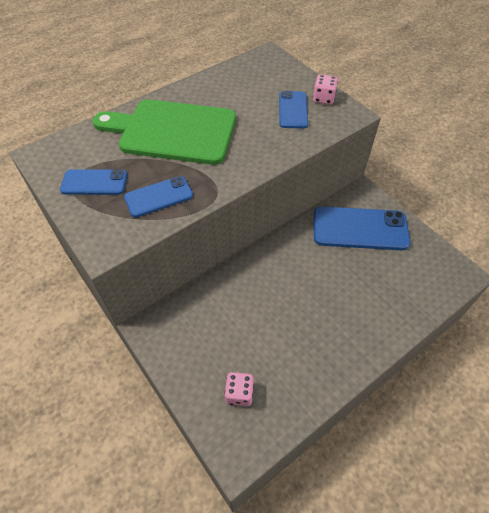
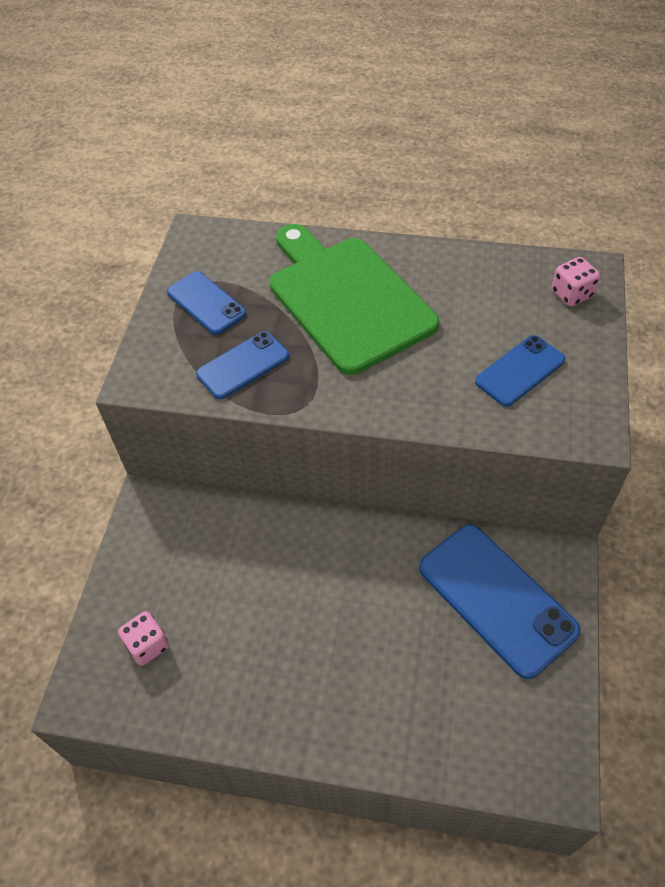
camera: 50 degrees right, 0 degrees up
blue phone [124,176,193,217] -> blue phone turned 60 degrees counterclockwise [196,331,289,399]
pink dice [313,74,338,105] -> pink dice moved to [552,257,600,306]

